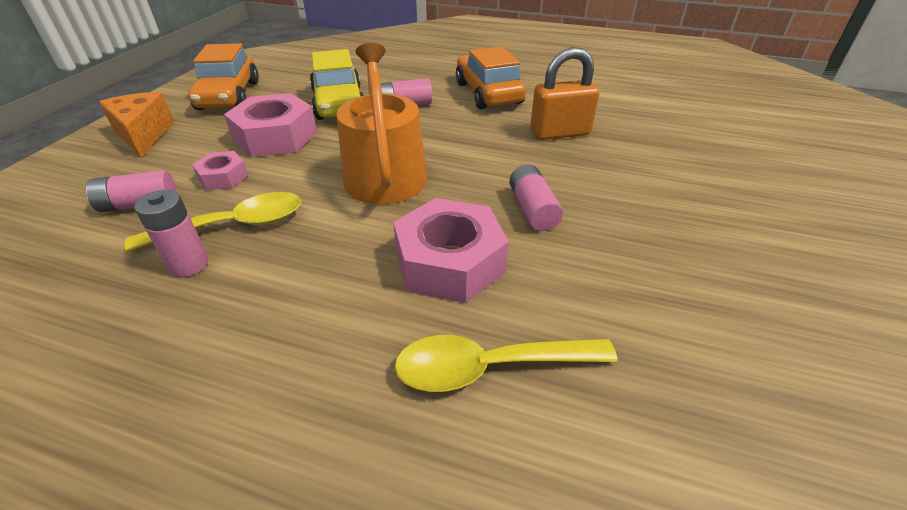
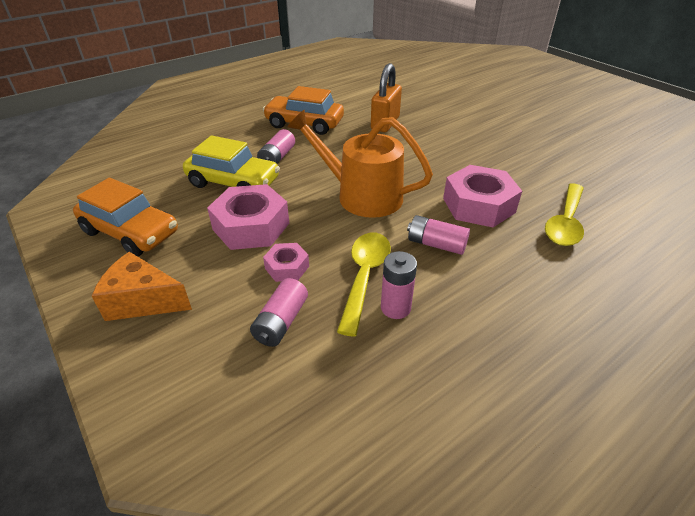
camera: 55 degrees left, 0 degrees up
pink battery [509,165,563,231] -> pink battery moved to [407,215,470,255]

